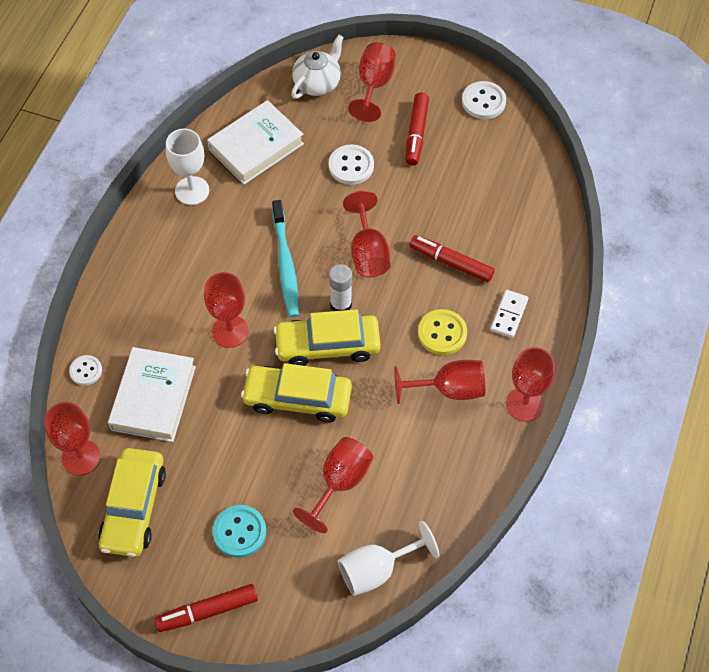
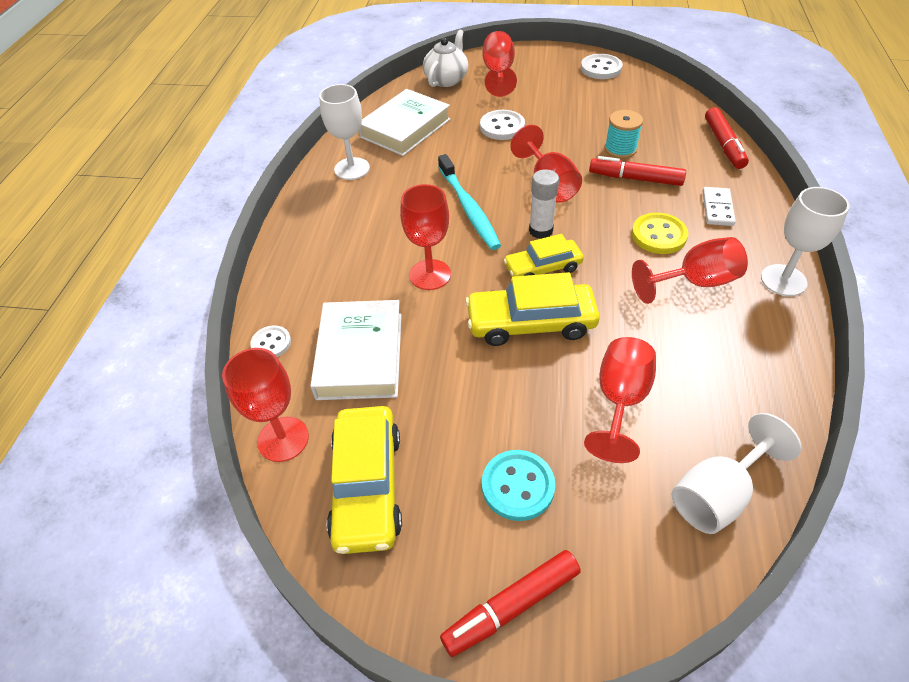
camera: 10 degrees left, 10 degrees down
yellow car [273,309,381,366] -> yellow car [504,234,584,277], size x0.65
red marker [406,93,429,166] -> red marker moved to [705,107,749,169]
red goblet [506,347,555,422] -> white goblet [761,187,850,296]
none -> turquoise spool [604,110,643,159]

